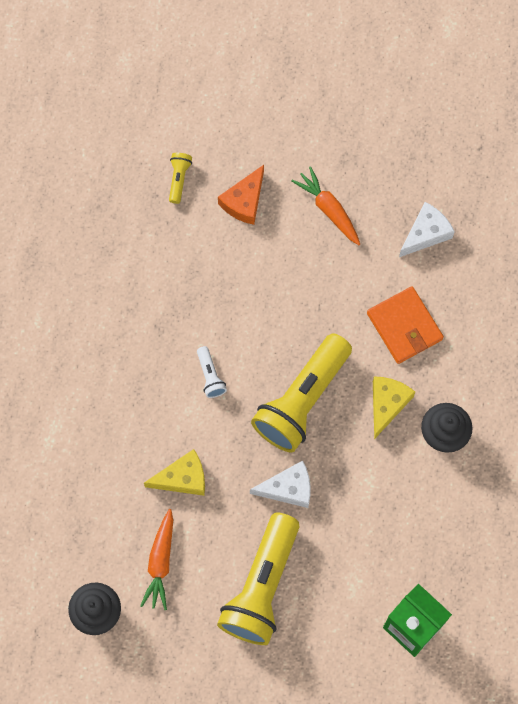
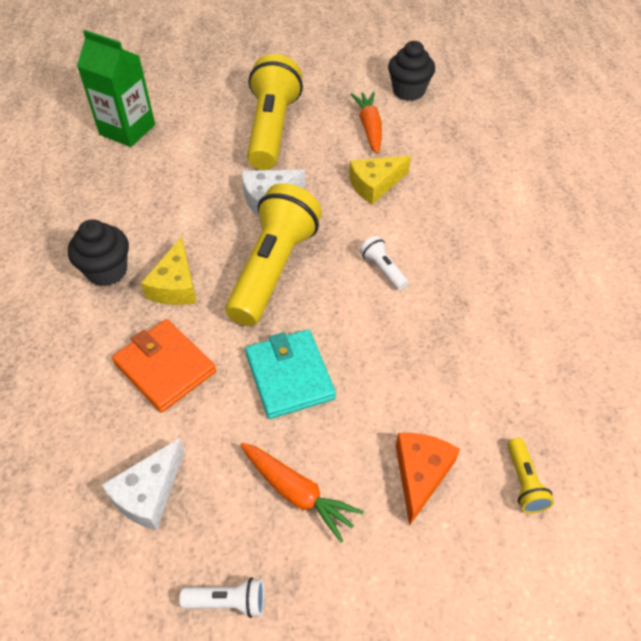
camera: 165 degrees right, 20 degrees down
none -> white flashlight [179,577,264,618]
none -> turquoise wallet [245,329,336,419]

